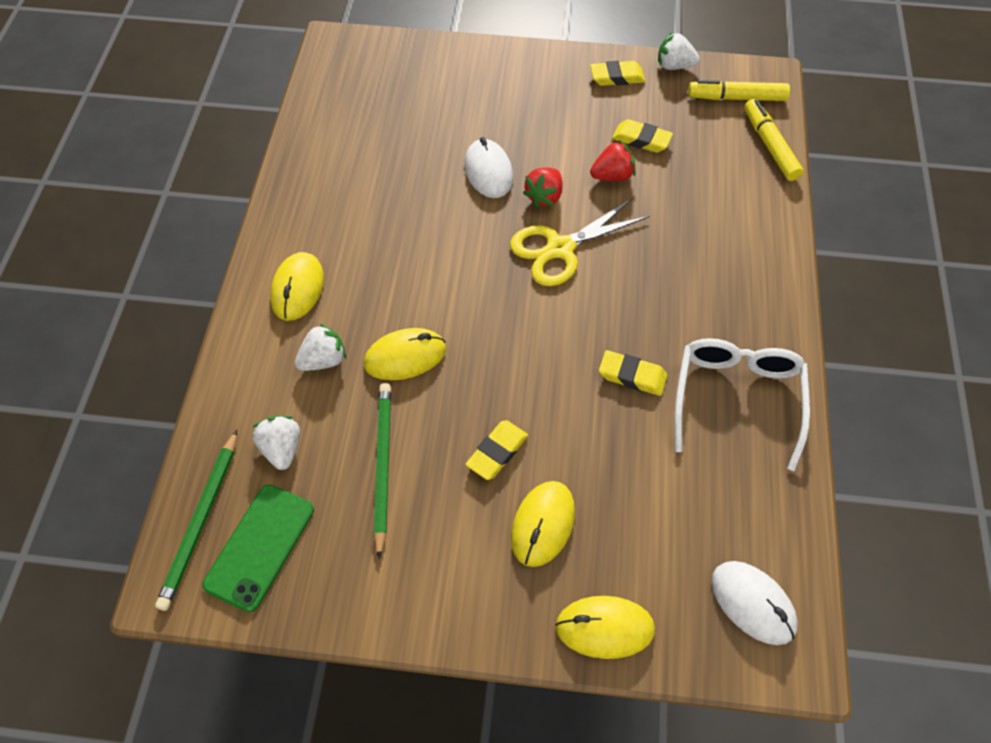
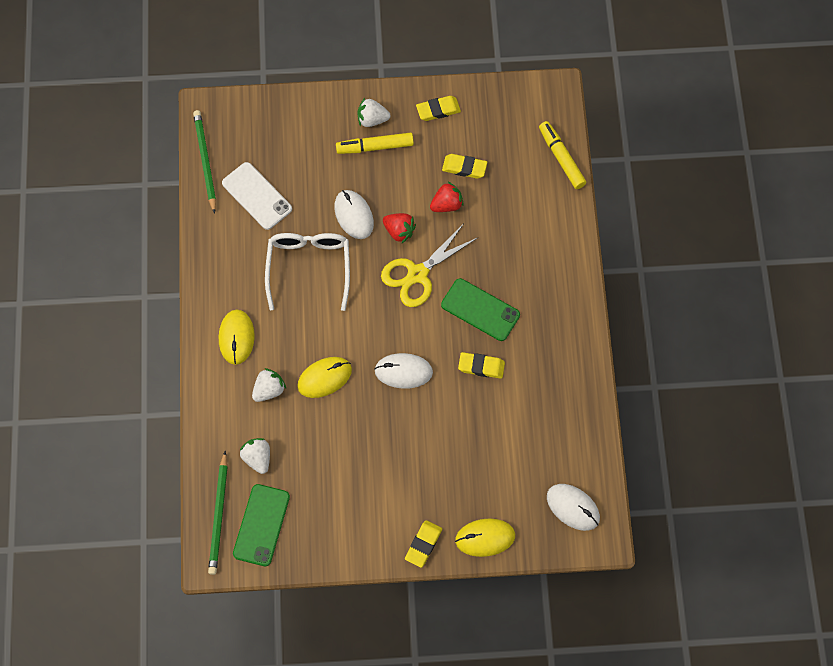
camera: 10 degrees left, 10 degrees up
green pencil [374,383,391,559] -> green pencil moved to [193,110,216,214]
yellow eraser [465,420,528,480] -> yellow eraser moved to [405,520,442,568]
yellow mouse [511,481,575,567] -> none
red strawberry [523,168,563,208] -> red strawberry turned 75 degrees counterclockwise [383,213,416,243]
white strawberry [658,33,700,70] -> white strawberry moved to [357,98,391,127]
white glasses [674,338,810,471] -> white glasses moved to [265,233,350,311]
yellow marker [688,80,790,101] -> yellow marker moved to [336,133,414,154]
none -> white phone [222,162,292,230]
none -> white mouse [374,353,433,389]
none -> green phone [441,278,520,341]

